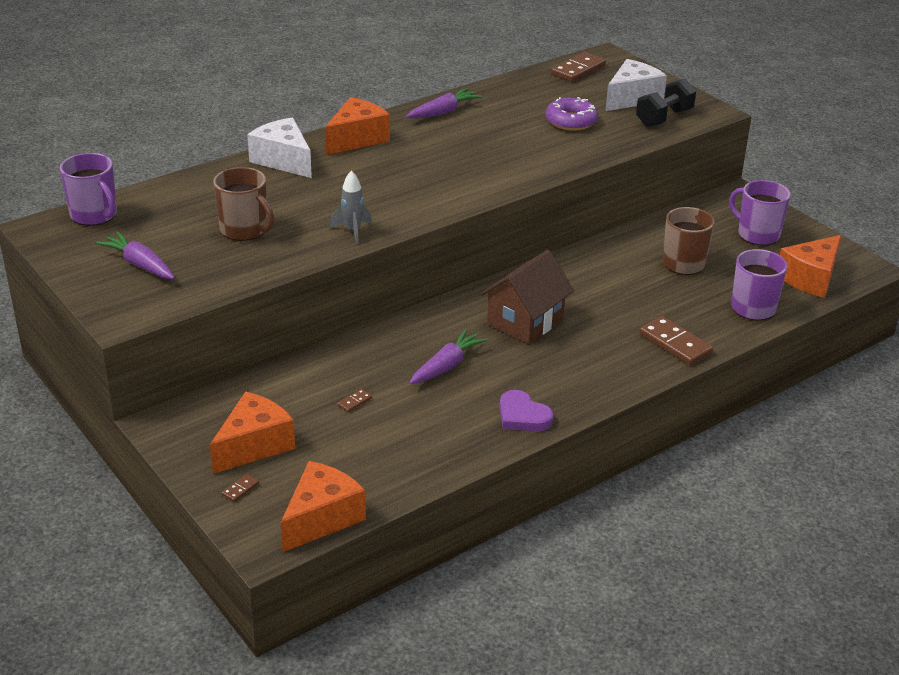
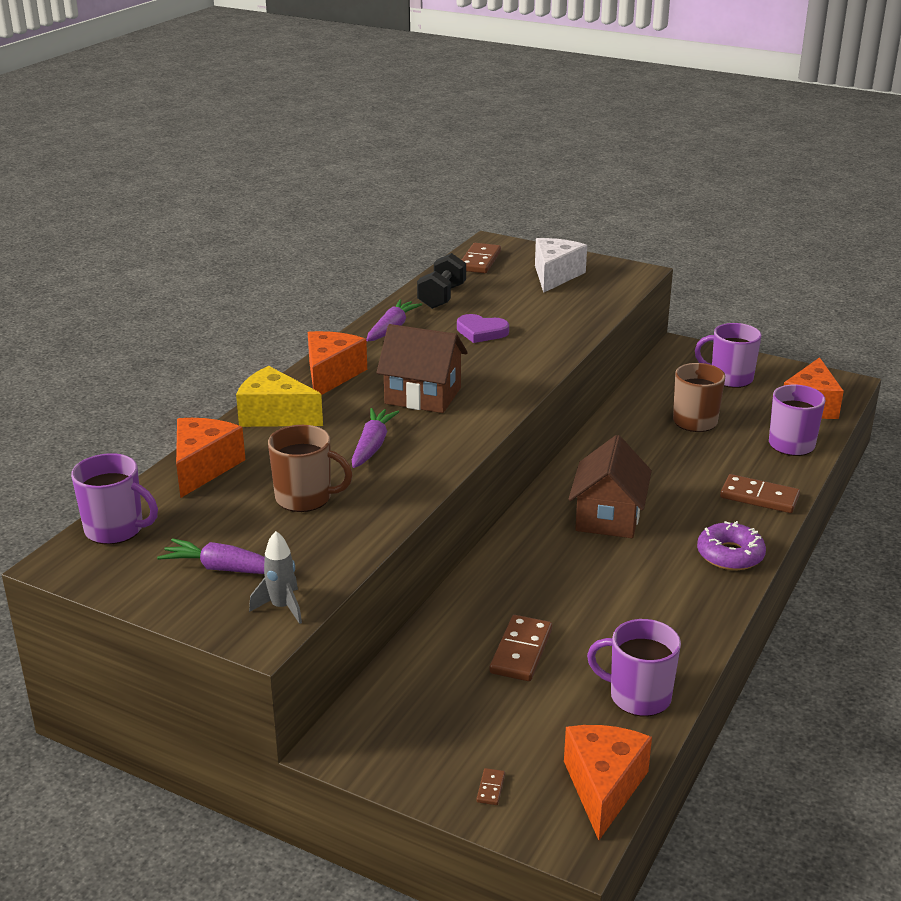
camera: 25 degrees left, 5 degrees down
orange cheese [210,392,295,474] -> orange cheese moved to [176,418,245,498]
white cheese [247,117,312,178] -> yellow cheese [236,366,323,427]
grey rocket [330,170,372,244] -> grey rocket moved to [249,531,302,624]
brown domino [337,389,372,413] -> brown domino [489,615,552,681], size x2.24
purple carrot [409,329,488,384] -> purple carrot moved to [352,408,399,468]
purple heart [500,390,553,431] -> purple heart moved to [457,314,509,343]
purple donut [546,97,598,131] -> purple donut moved to [697,521,766,570]
black dumbbell [636,79,696,127] -> black dumbbell moved to [417,253,466,309]
none -> brown house [376,324,468,413]
none -> purple mug [587,619,681,717]

